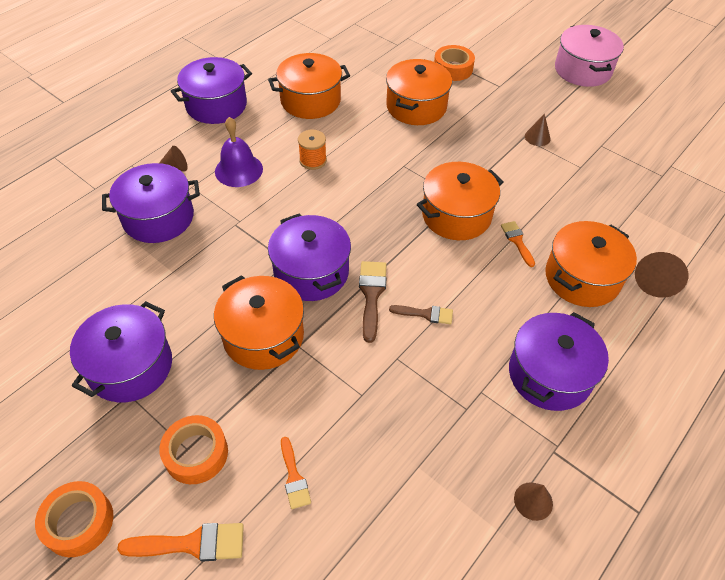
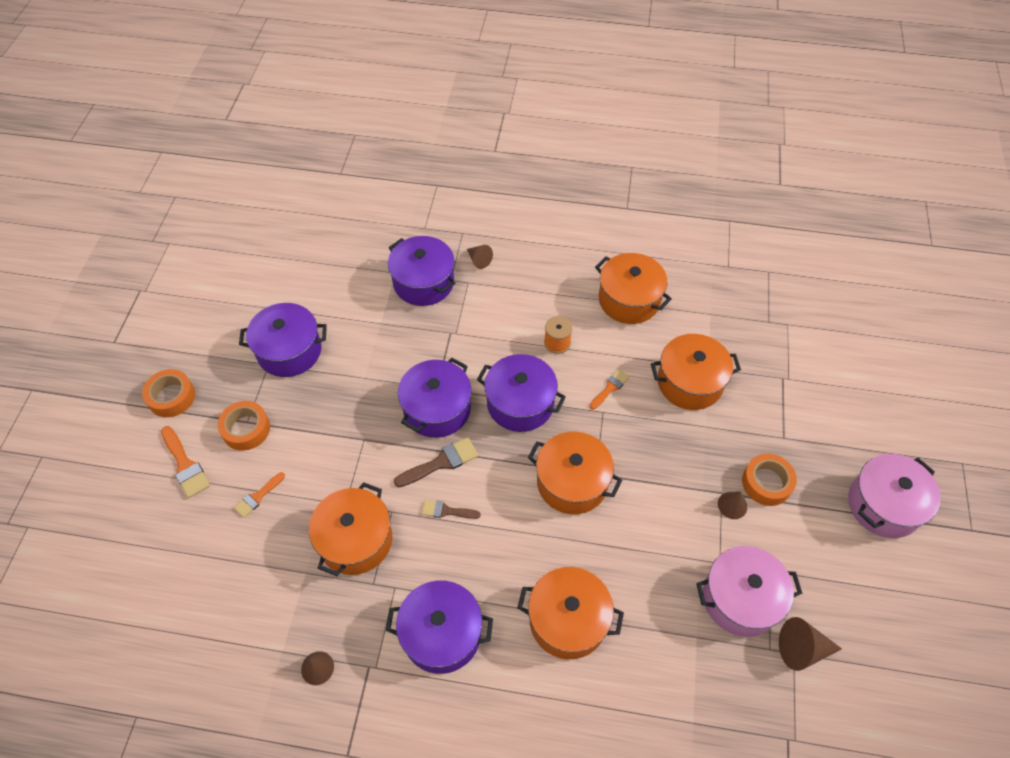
camera: 60 degrees right, 5 degrees up
purple pot [171,57,252,124] -> purple pot moved to [477,354,566,432]
orange pot [214,275,304,370] -> orange pot moved to [309,482,392,576]
purple bell [215,117,263,187] -> none
brown brush [389,305,453,325] -> brown brush turned 120 degrees clockwise [421,500,481,519]
orange tape [434,45,475,81] -> orange tape moved to [742,453,797,506]
orange brush [501,221,535,267] -> orange brush moved to [590,369,630,409]
brown cone [635,252,688,298] -> brown cone moved to [779,617,842,671]
none -> pink pot [696,546,802,637]

